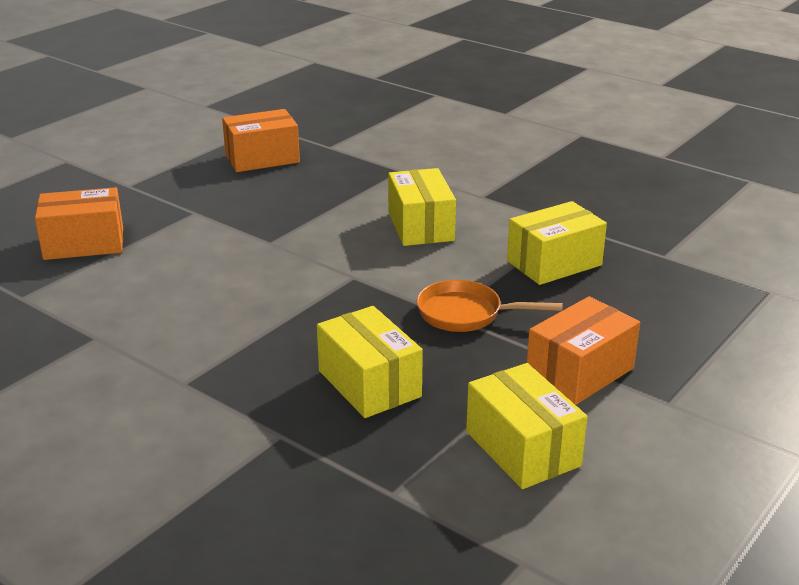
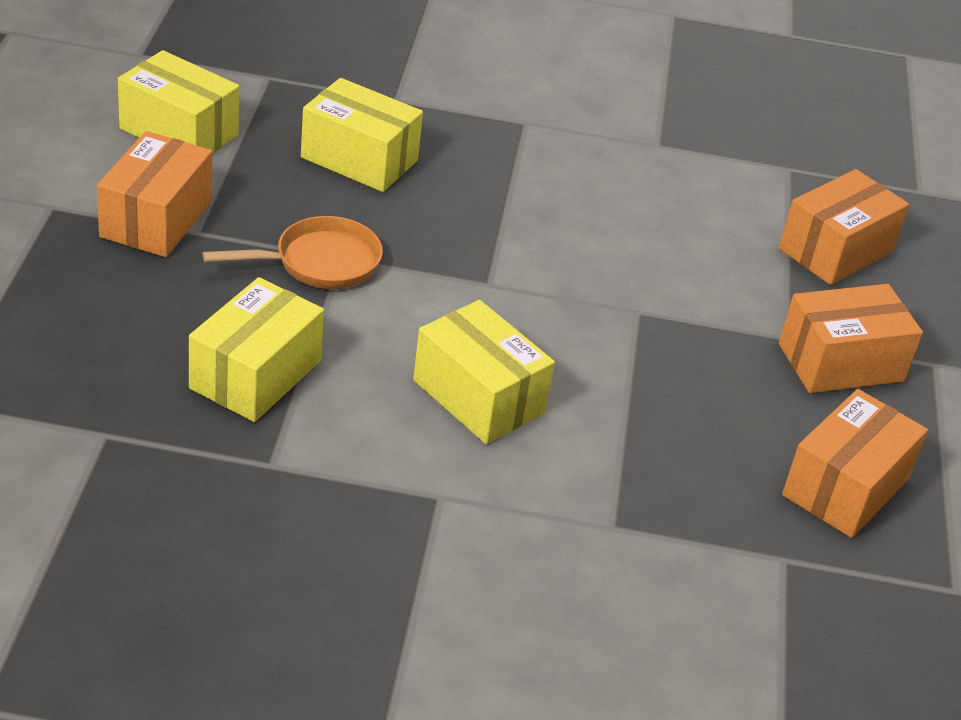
camera: 145 degrees right, 10 degrees up
none -> orange box [779,284,923,393]

